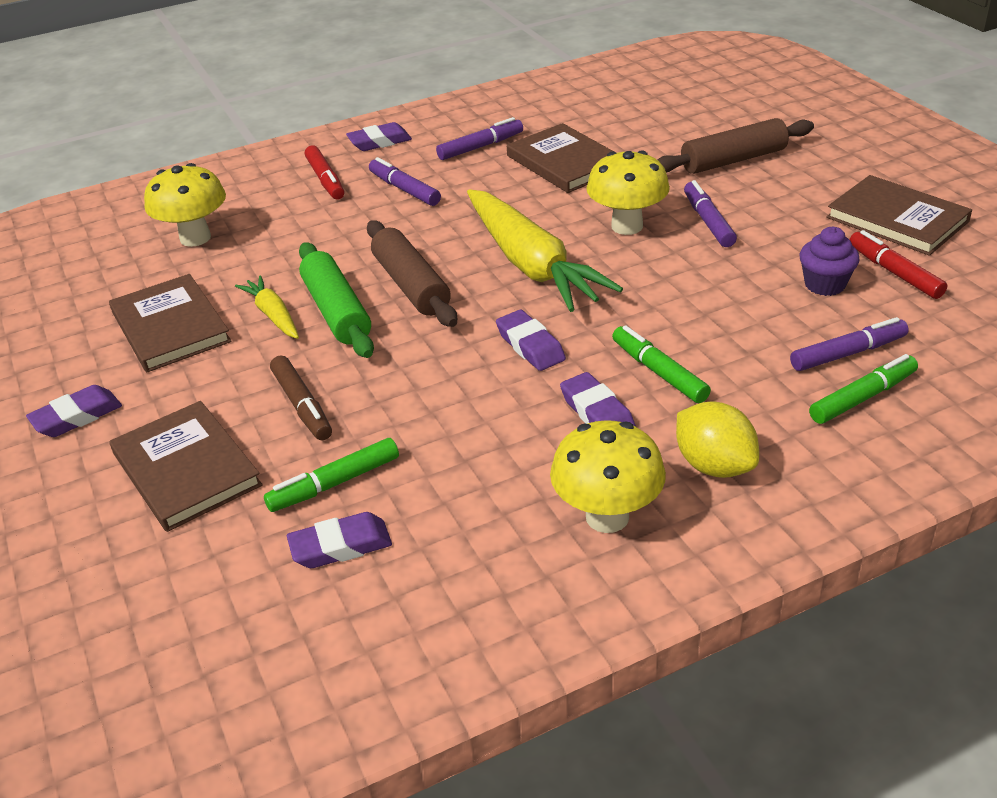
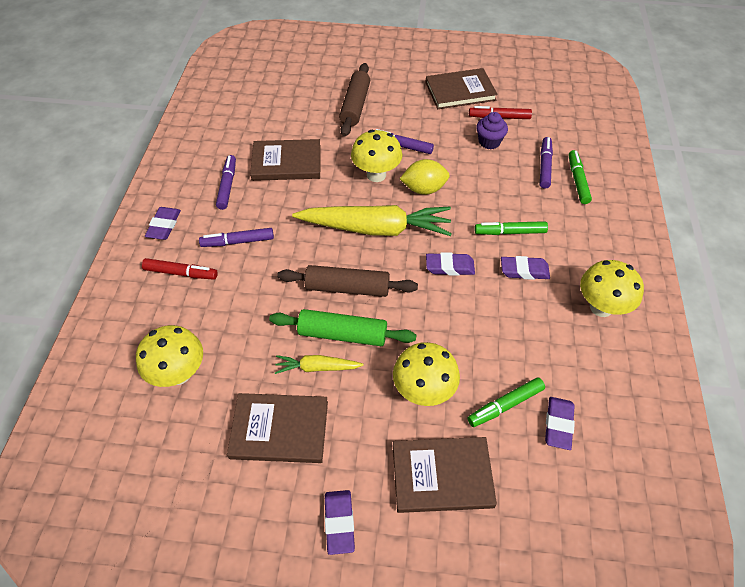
camera: 60 degrees left, 15 degrees up
green marker [264,438,399,512] -> green marker turned 60 degrees clockwise [467,377,545,427]
brown marker [270,356,332,440] -> yellow mushroom [393,342,460,406]
yellow lemon [676,401,759,478] -> yellow lemon moved to [400,159,450,195]

